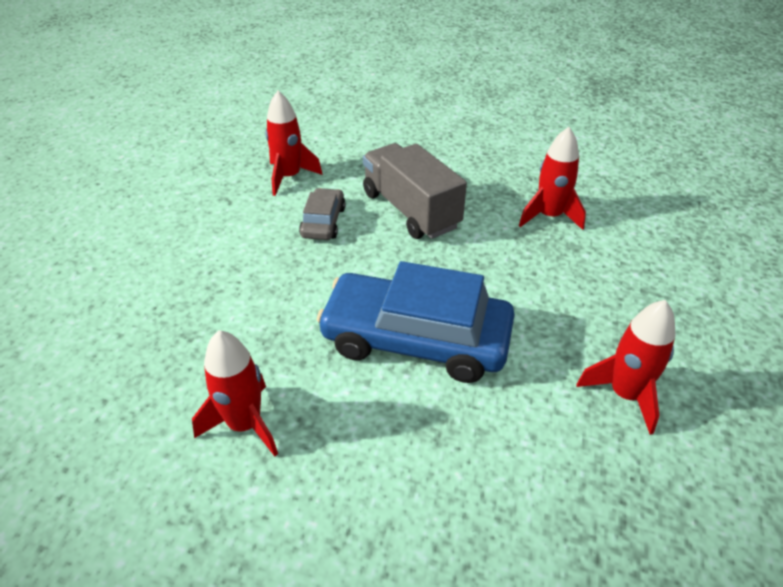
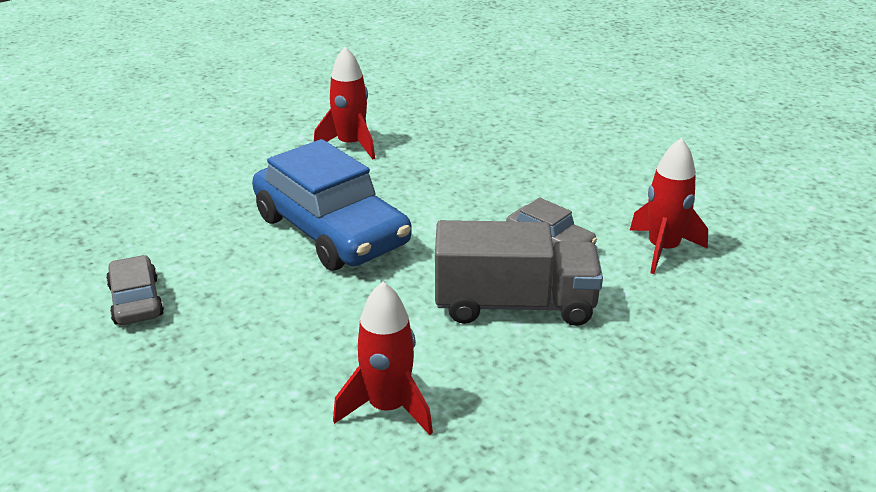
camera: 125 degrees right, 10 degrees down
blue car [317,261,515,383] -> blue car turned 90 degrees clockwise [252,139,412,271]
red rocket [576,300,676,435] -> grey car [106,255,164,325]

